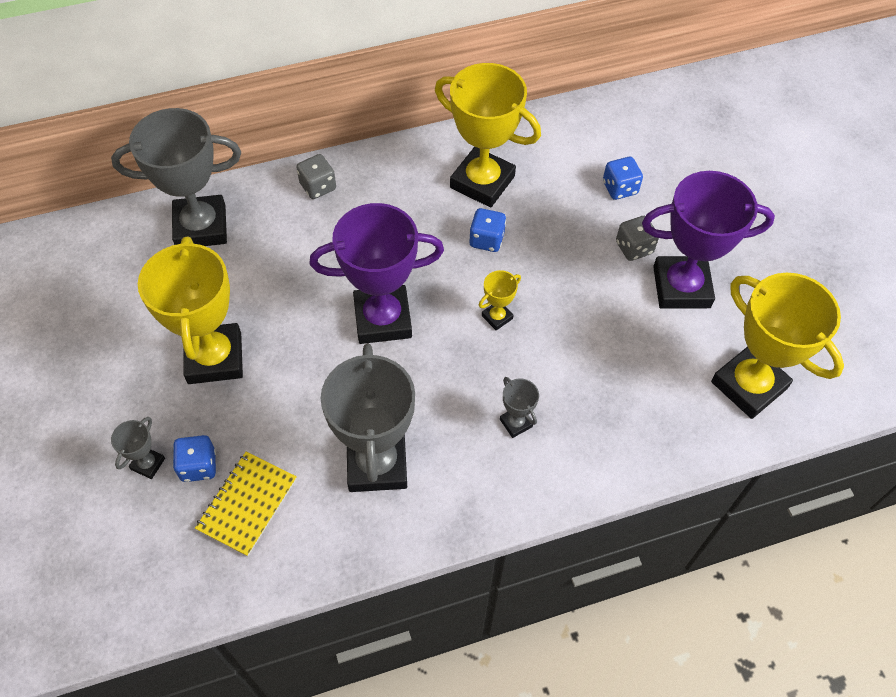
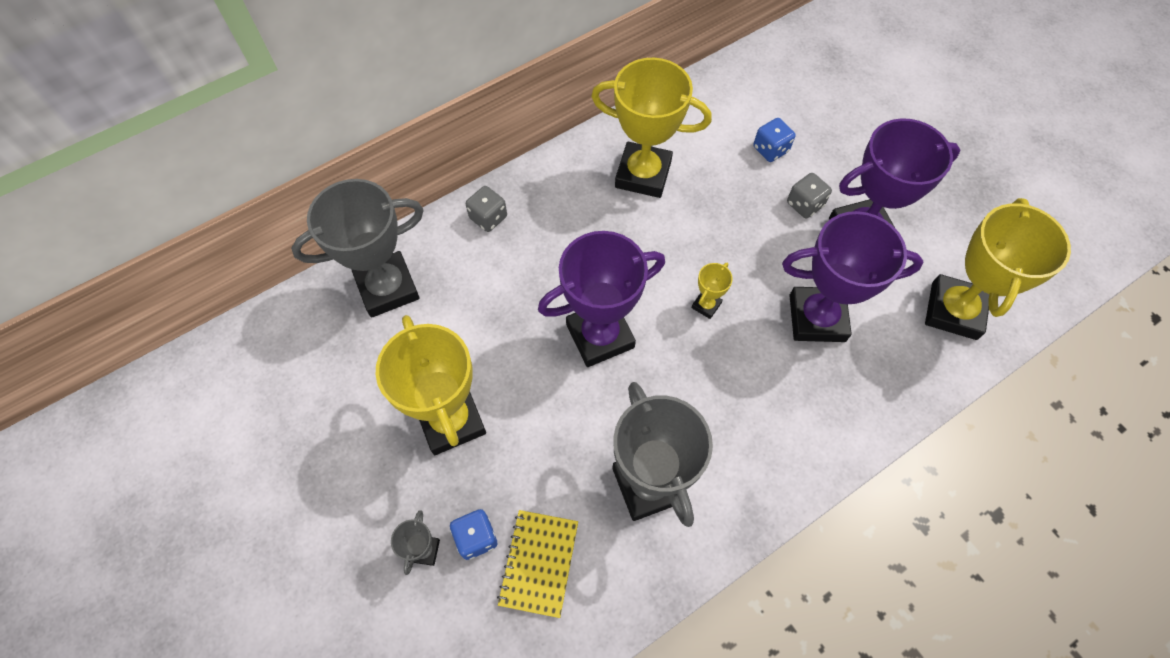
camera: 15 degrees left, 5 degrees up
blue dice [469,208,506,252] -> none
grey trophy [500,377,539,438] -> none
yellow trophy [711,273,844,419] -> yellow trophy turned 75 degrees clockwise [925,198,1071,340]
none -> purple trophy [782,211,923,342]

